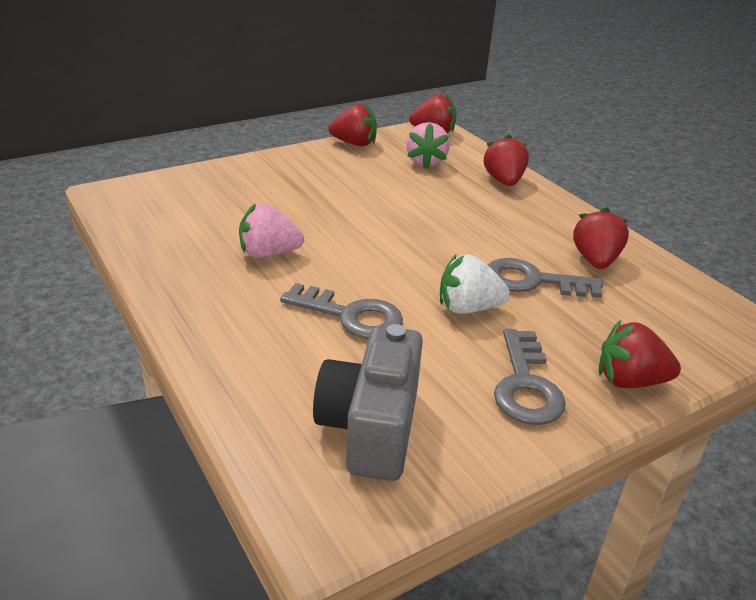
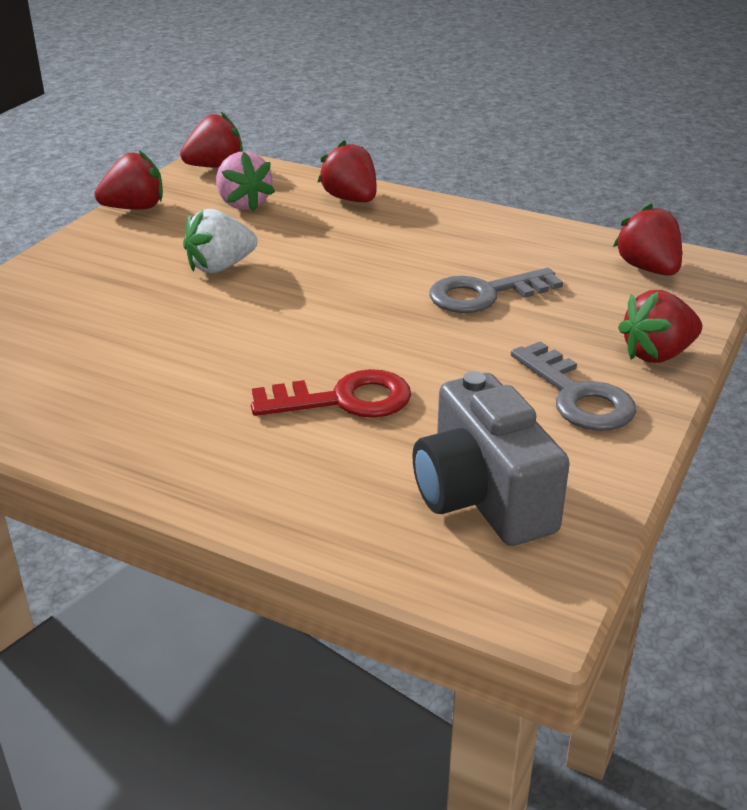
camera: 30 degrees left, 0 degrees up
pink strawberry [239,203,304,258] -> none
grey key [280,283,403,339] -> red key [251,369,411,418]
white strawberry [440,255,510,314] -> white strawberry moved to [183,209,257,273]
red strawberry [573,207,629,269] -> red strawberry moved to [613,204,682,276]

